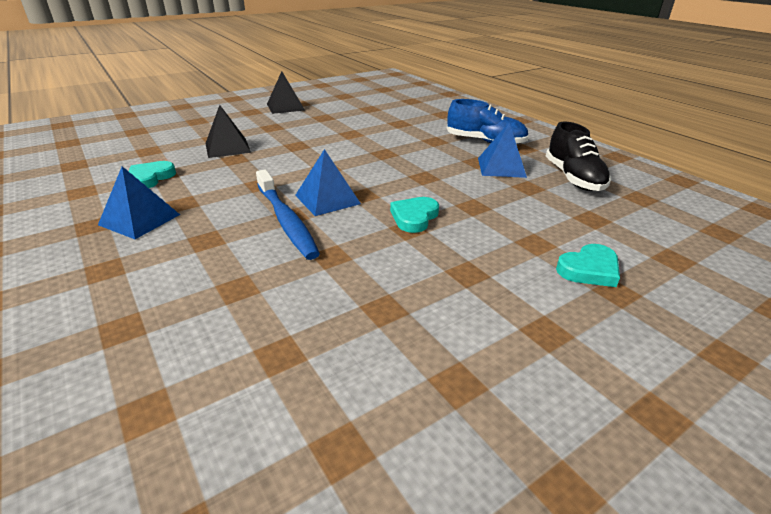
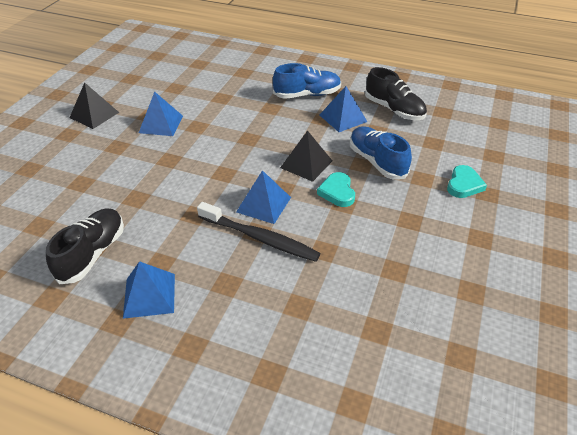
camera: 35 degrees left, 10 degrees up
turquoise heart [129,161,176,188] -> black shoe [46,208,124,285]
black pyramid [205,105,251,158] -> black pyramid moved to [280,130,332,182]
blue toothbrush [256,169,320,260] -> black toothbrush [197,202,321,262]
none -> blue pyramid [139,91,183,136]
none -> blue shoe [350,126,412,179]

